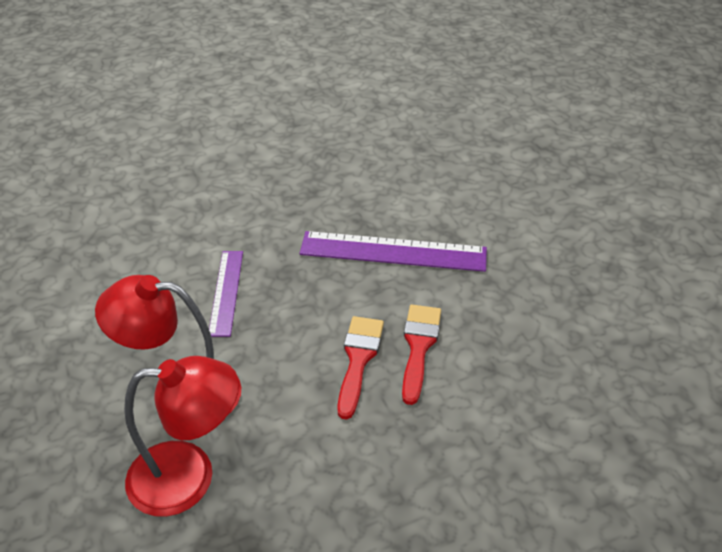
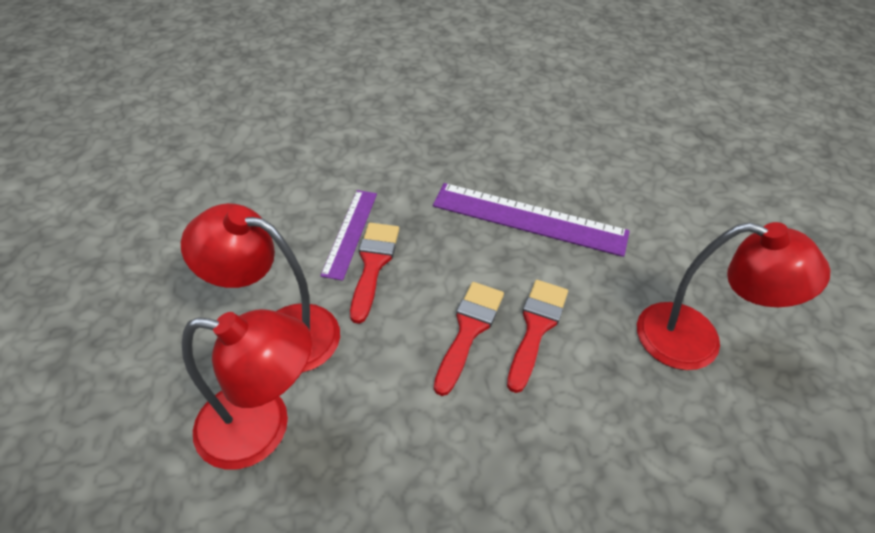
camera: 10 degrees right, 5 degrees up
none -> red brush [350,223,399,324]
none -> red lamp [637,222,830,370]

